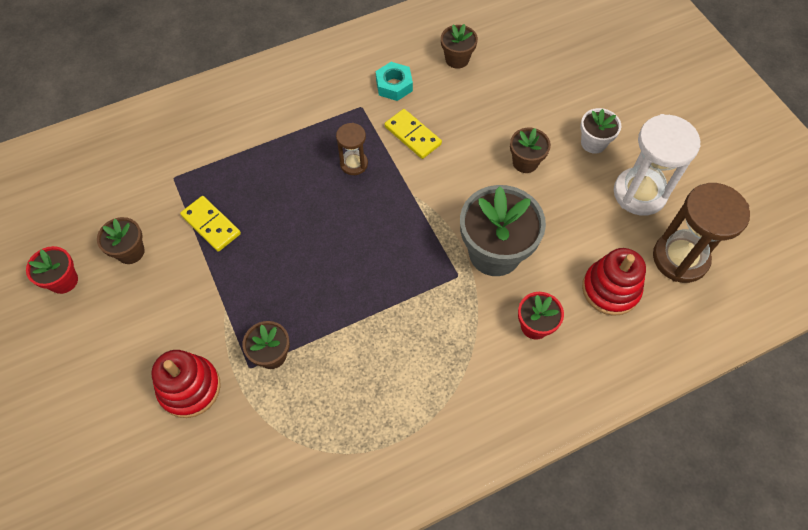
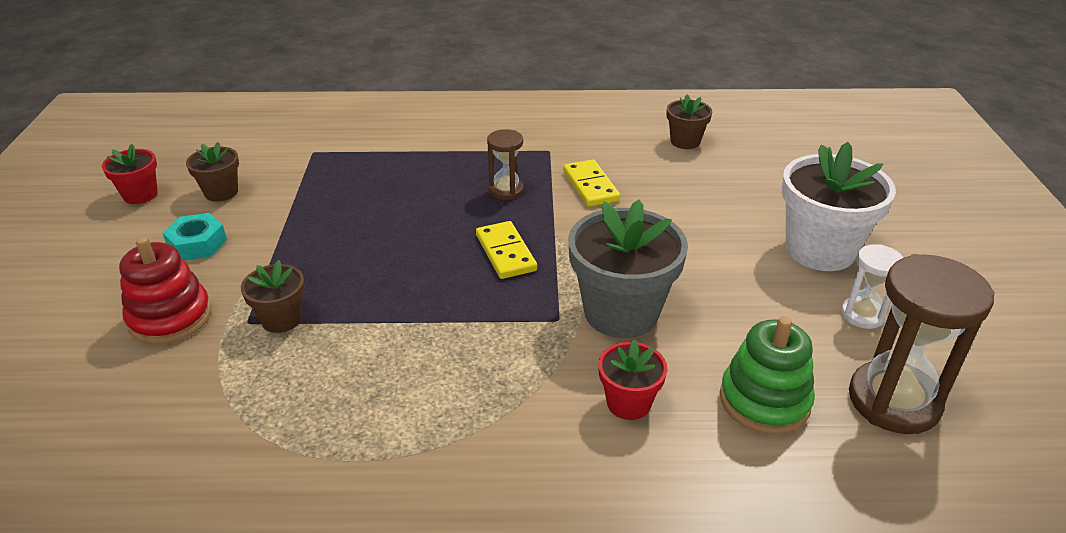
camera: 25 degrees right, 25 degrees down
yellow domino [180,196,241,252] -> yellow domino moved to [476,221,537,279]
turquoise nut [376,62,413,101] -> turquoise nut moved to [163,213,227,260]
brown flower pot [510,128,551,173] -> none
white flower pot [580,108,621,154] -> white flower pot [781,142,896,271], size x1.90
red stacking toy [582,248,646,316] -> green stacking toy [720,316,815,435]
white hourglass [614,114,701,216] -> white hourglass [841,244,903,329], size x0.54

